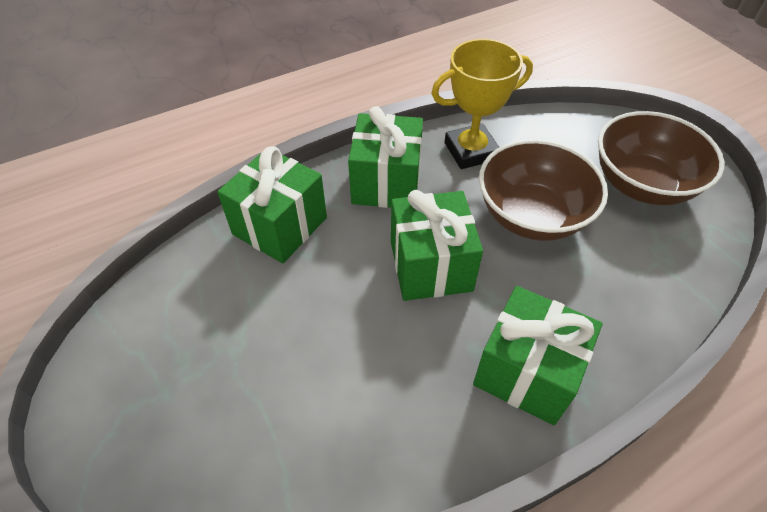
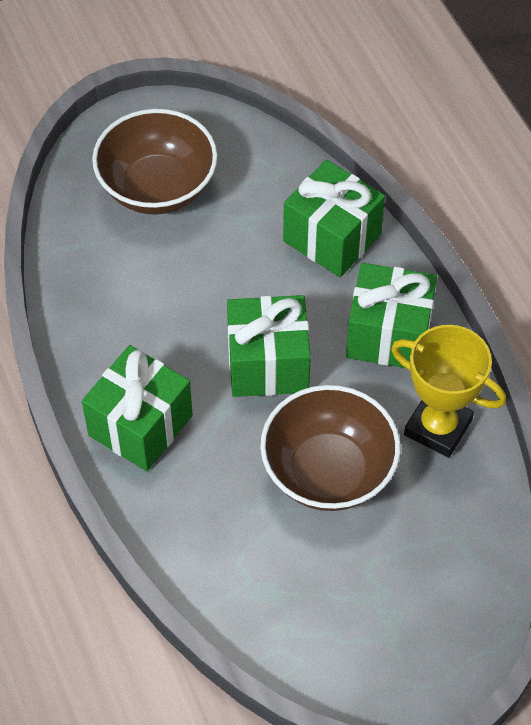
camera: 95 degrees right, 5 degrees up
yellow trophy [431,39,533,169] -> yellow trophy turned 45 degrees counterclockwise [391,325,506,458]
brown bowl [598,111,724,205] -> brown bowl moved to [92,109,218,215]

